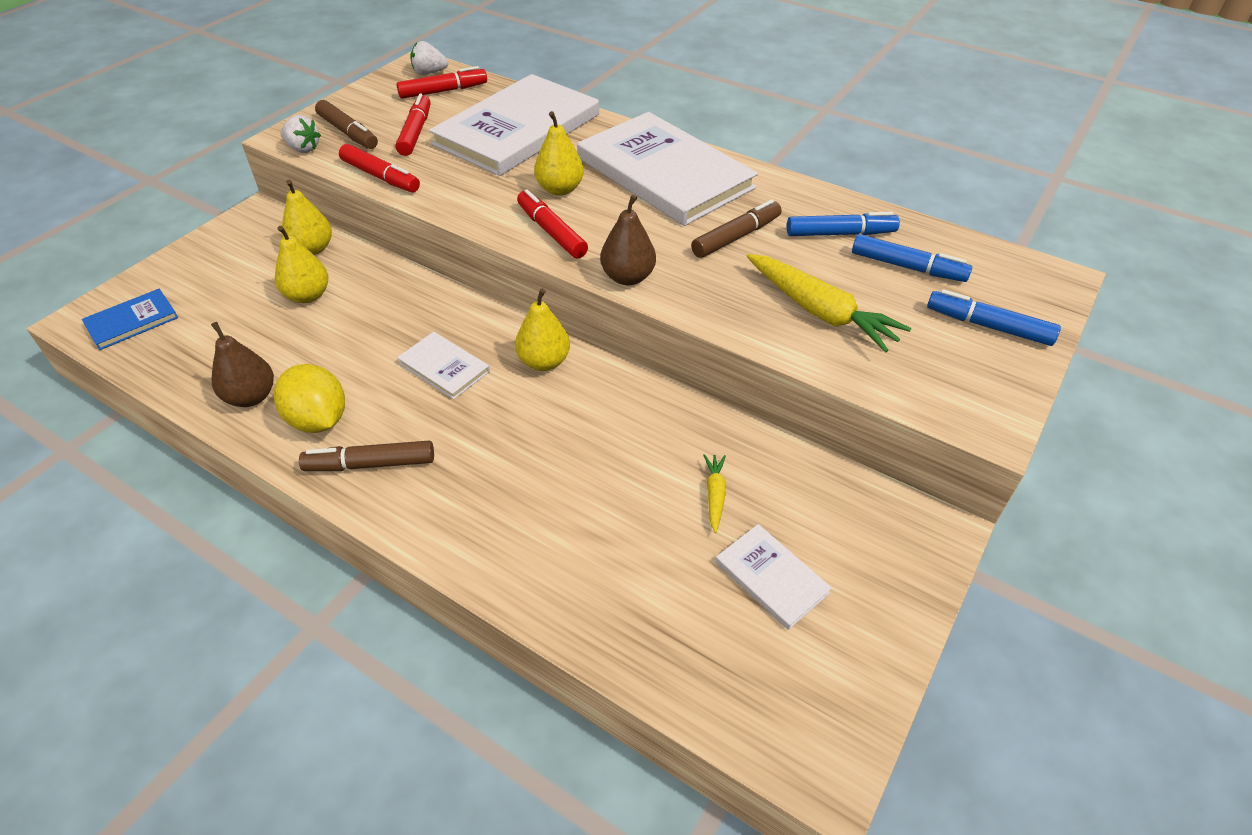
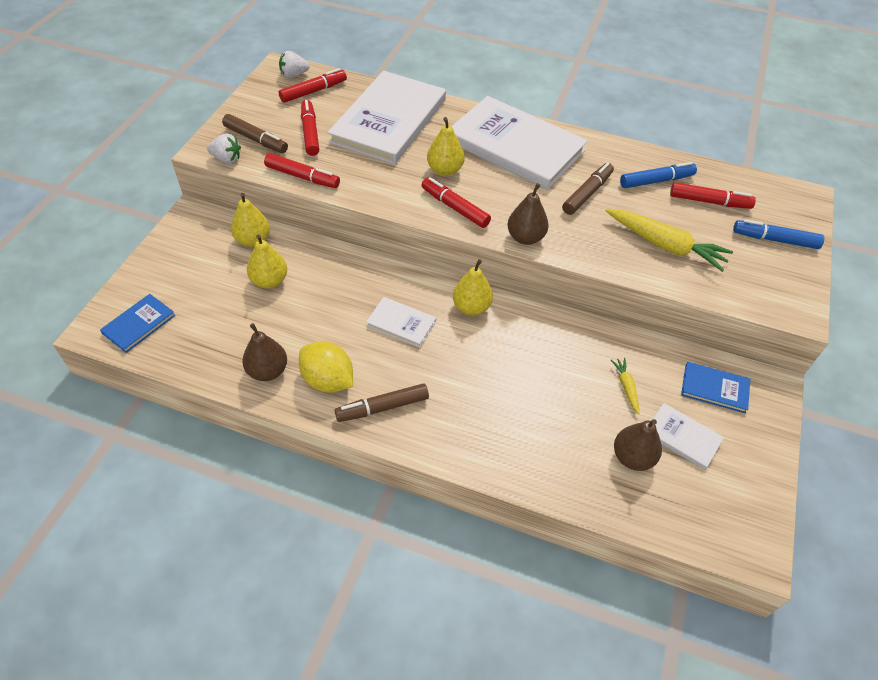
camera: 15 degrees left, 5 degrees up
blue marker [852,234,972,282] -> red marker [670,182,756,209]
none -> brown pear [614,419,662,471]
none -> blue book [681,362,750,413]

